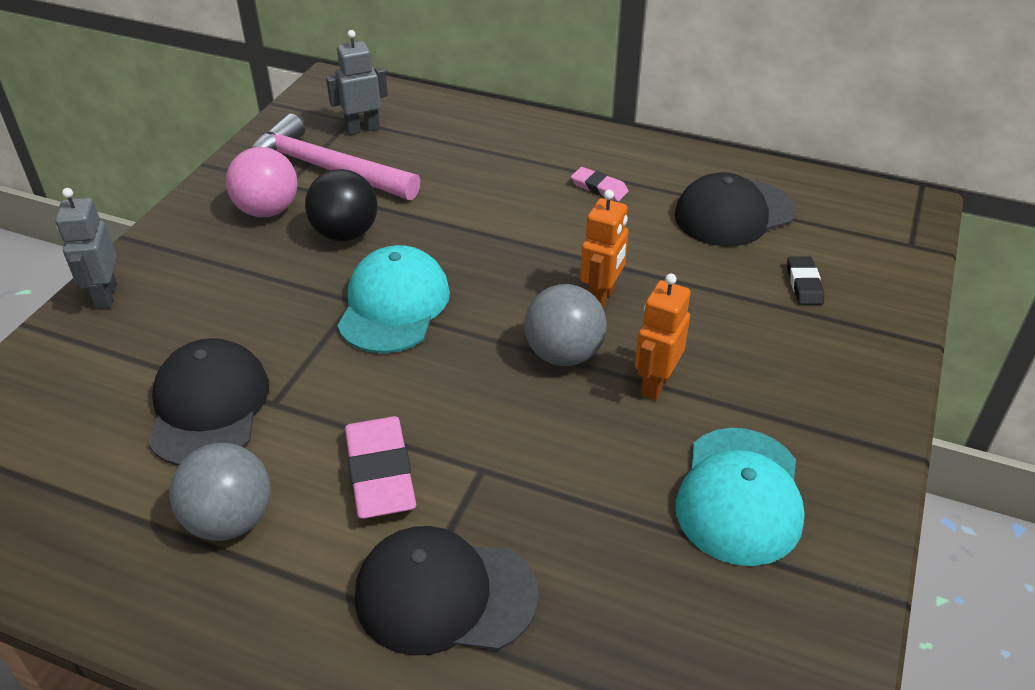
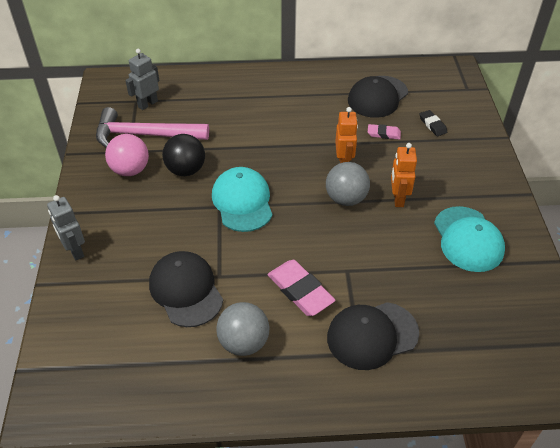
camera: 25 degrees left, 5 degrees up
pink eraser [571,167,628,201] -> pink eraser moved to [368,124,401,140]

